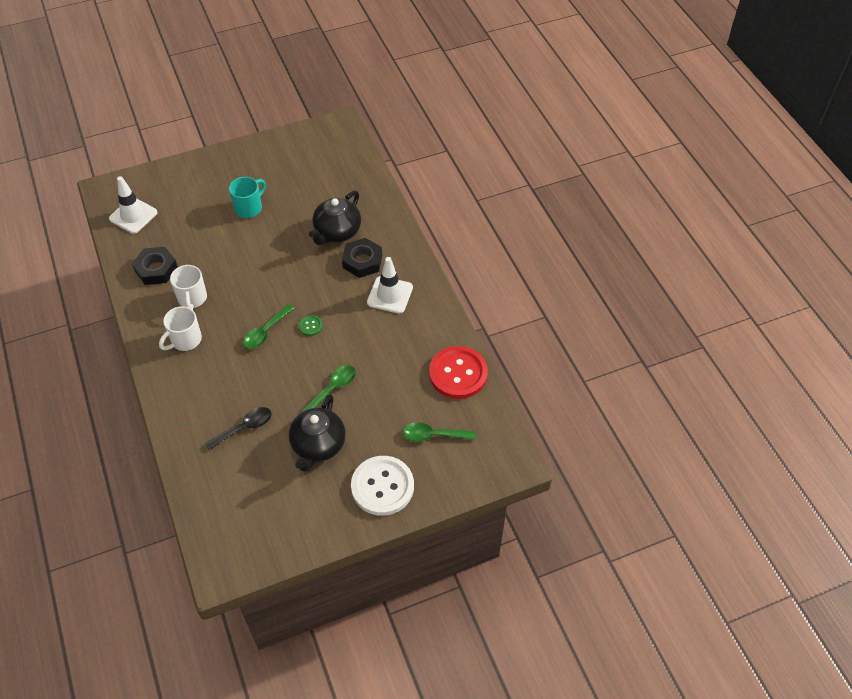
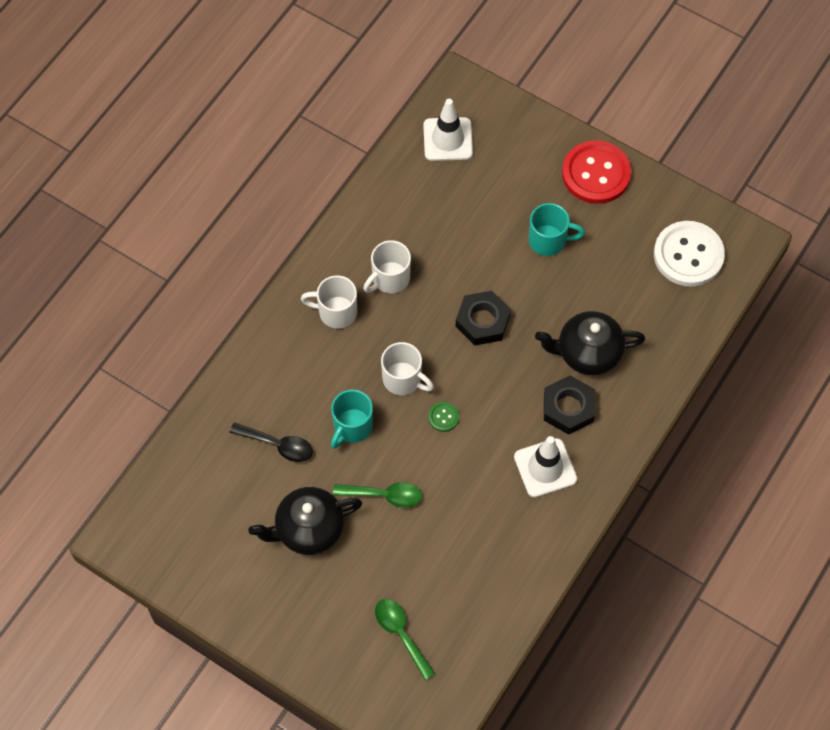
camera: 55 degrees right, 10 degrees up
black nut [132,247,178,285] -> black nut moved to [455,291,511,346]
green spoon [243,304,294,349] -> white mug [381,342,434,395]
white button [351,456,414,516] -> white button moved to [654,221,725,287]
red button [429,346,488,399] -> red button moved to [562,140,631,204]
none -> turquoise mug [331,390,373,449]

